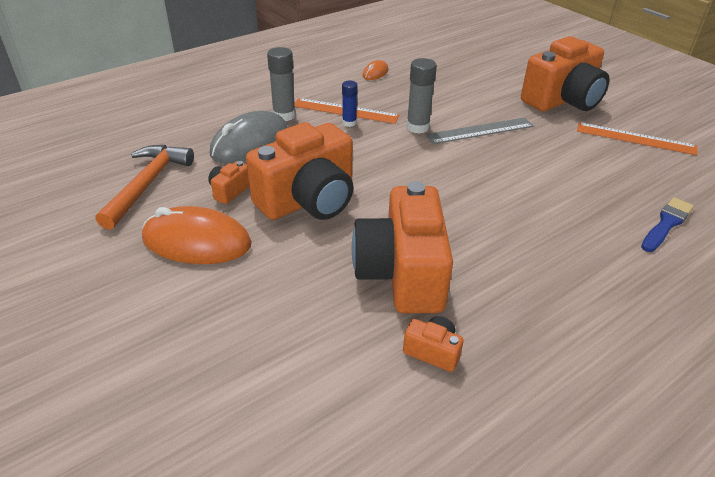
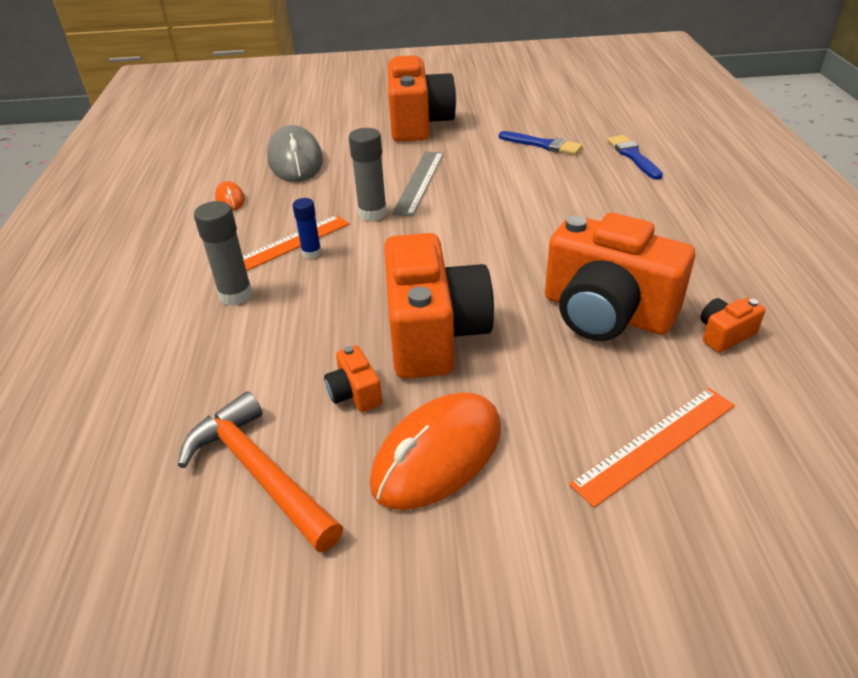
camera: 55 degrees left, 0 degrees up
grey mouse [210,111,288,163] -> grey mouse moved to [267,125,323,182]
orange ruler [577,122,698,155] -> orange ruler moved to [569,388,735,508]
none -> blue brush [499,131,582,155]

